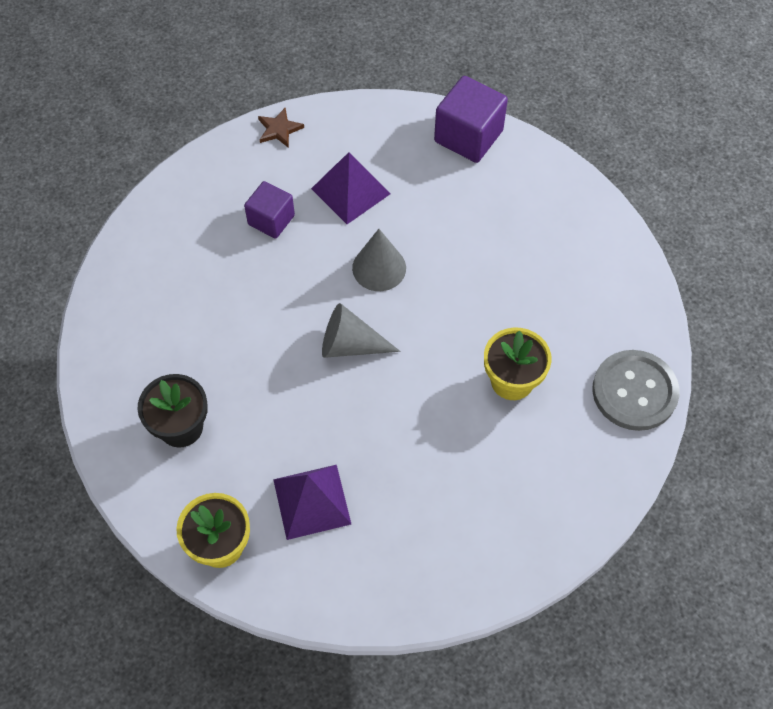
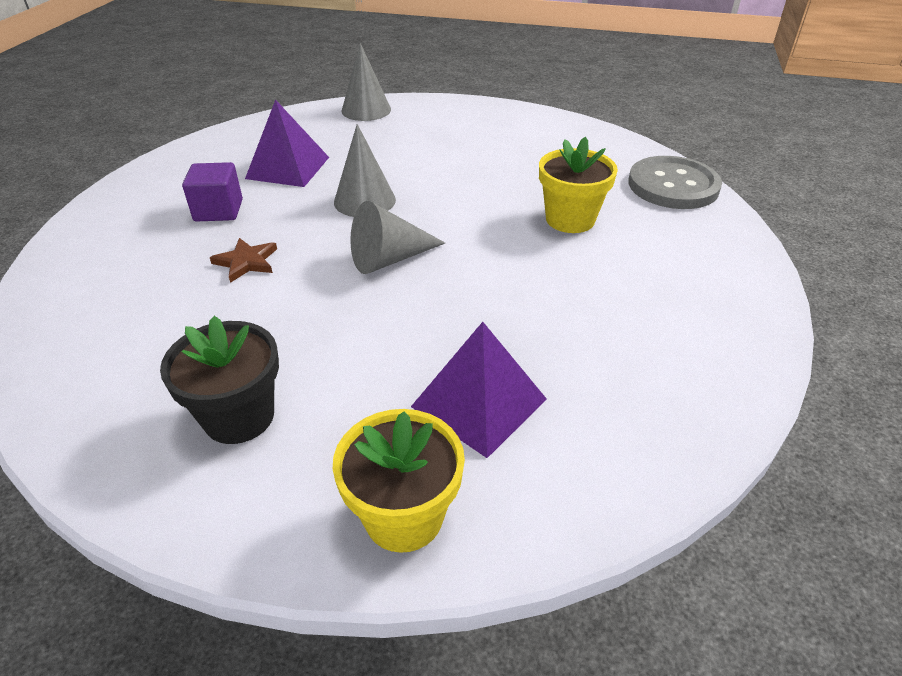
camera: 35 degrees left, 20 degrees down
brown star [258,108,304,148] -> brown star moved to [210,238,277,283]
purple cube [434,76,508,163] -> grey cone [342,43,391,121]

